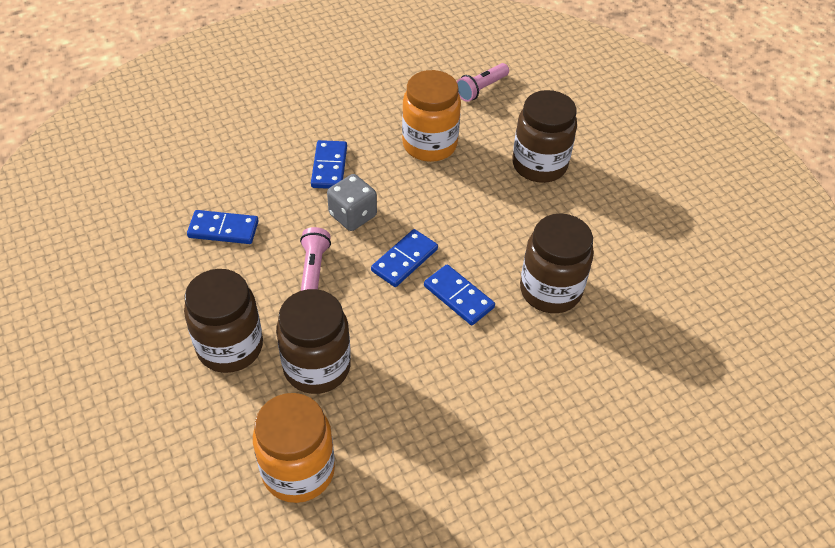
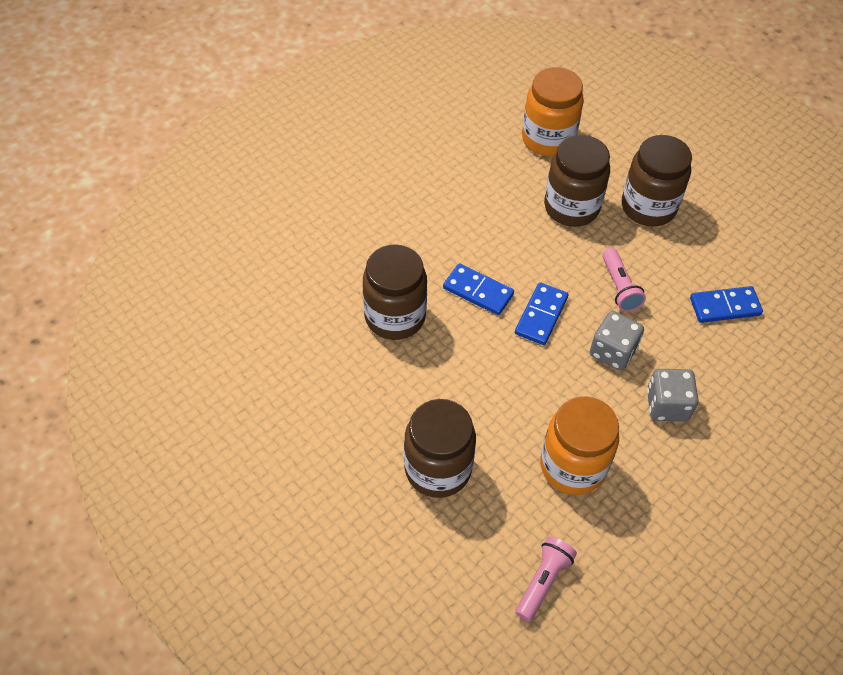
camera: 165 degrees right, 5 degrees up
blue domino [311,140,347,189] -> grey dice [647,369,699,421]

